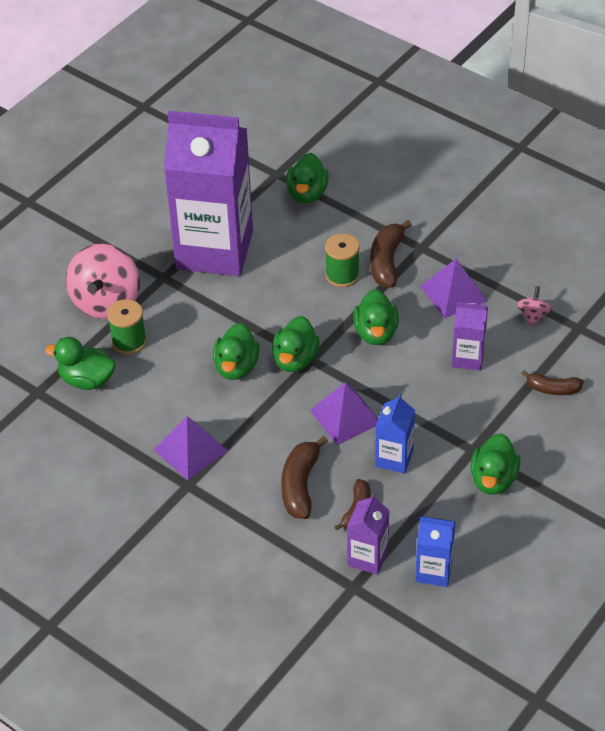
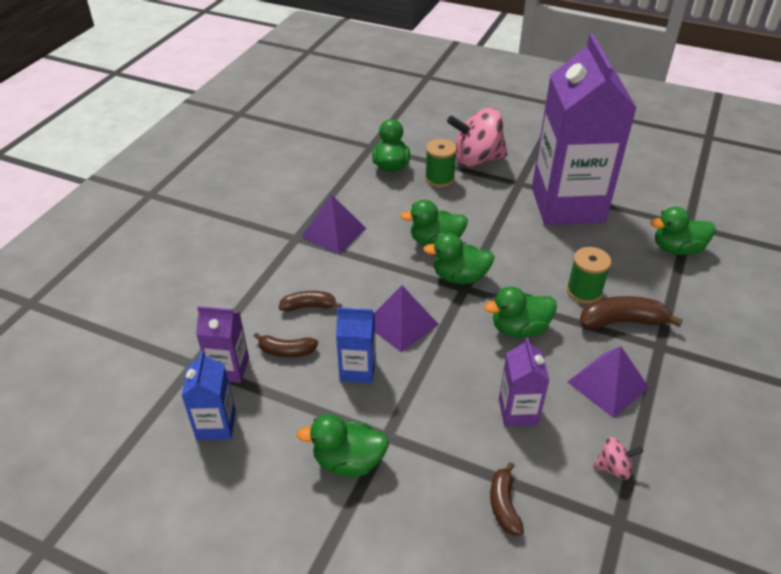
camera: 75 degrees right, 5 degrees down
brown banana [281,436,328,519] -> brown banana [279,291,342,312], size x0.63

